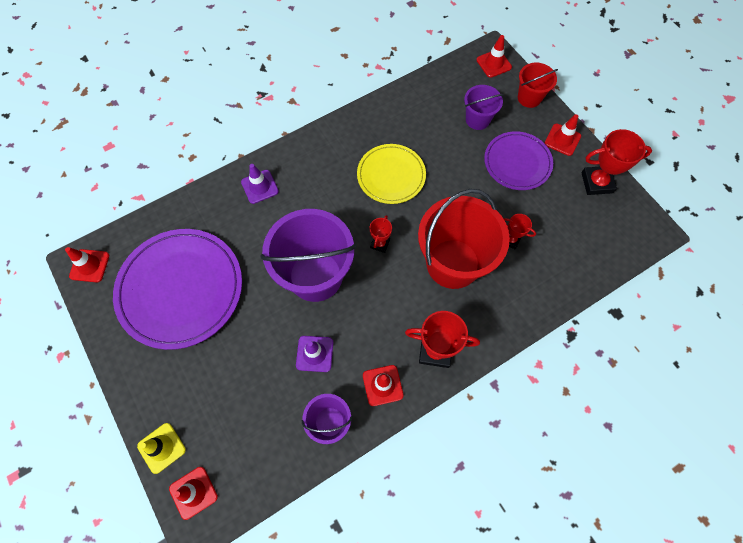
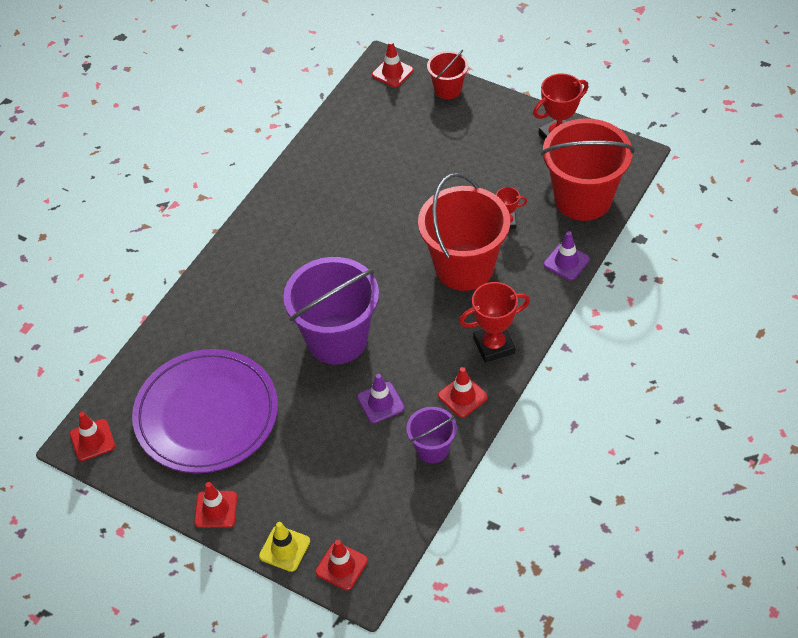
camera: 25 degrees left, 15 degrees down
purple traffic cone [241,164,279,204] -> purple traffic cone moved to [544,231,590,281]
yellow plate [357,144,426,204] -> none
red trophy [370,215,392,253] -> none
purple bucket [464,85,504,130] -> none
purple plate [484,131,553,190] -> none
red traffic cone [545,114,581,156] -> red traffic cone moved to [194,482,237,528]
none -> red bucket [541,118,634,221]

